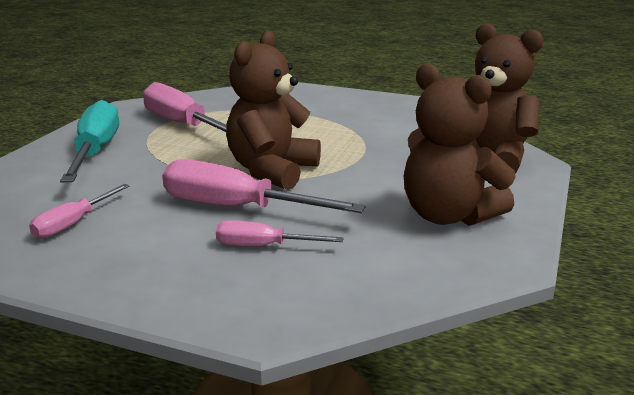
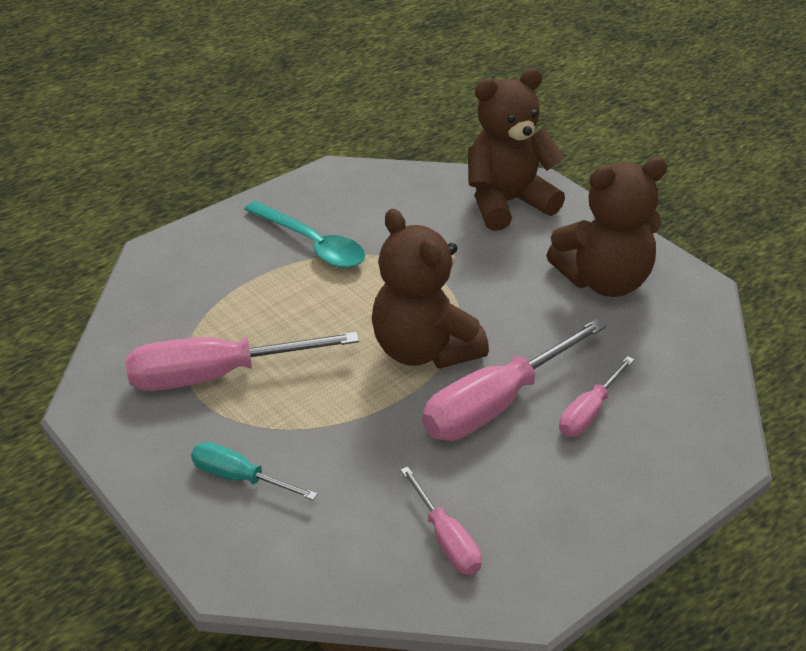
camera: 60 degrees left, 15 degrees up
turquoise screwdriver [60,100,119,183] -> turquoise screwdriver [191,442,318,500], size x0.55
none -> turquoise spoon [244,201,365,268]

